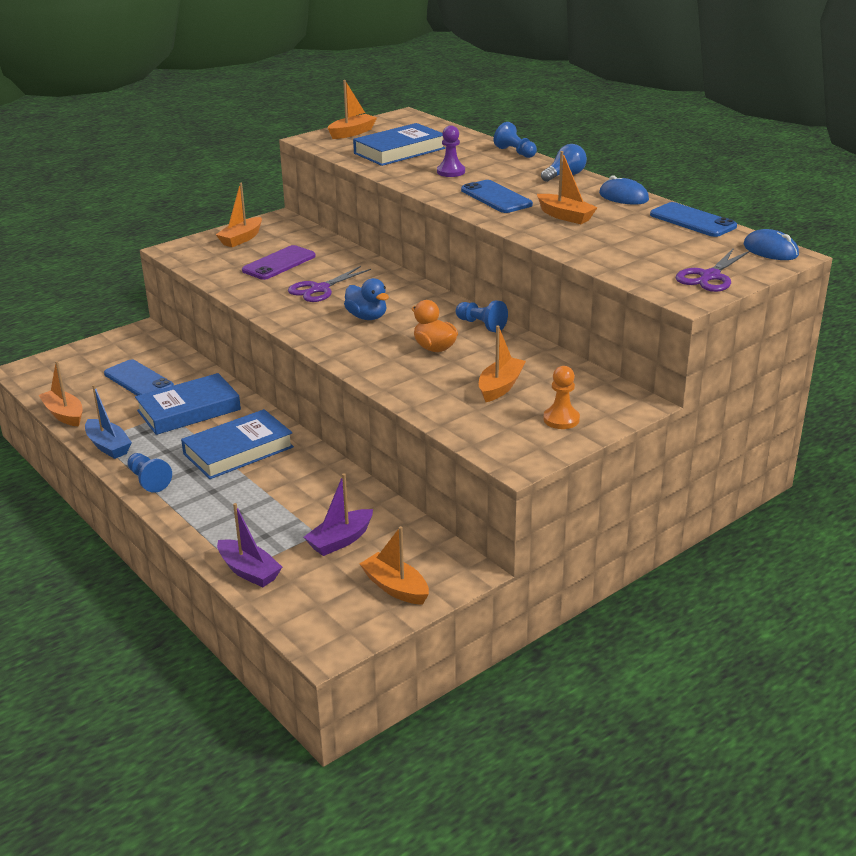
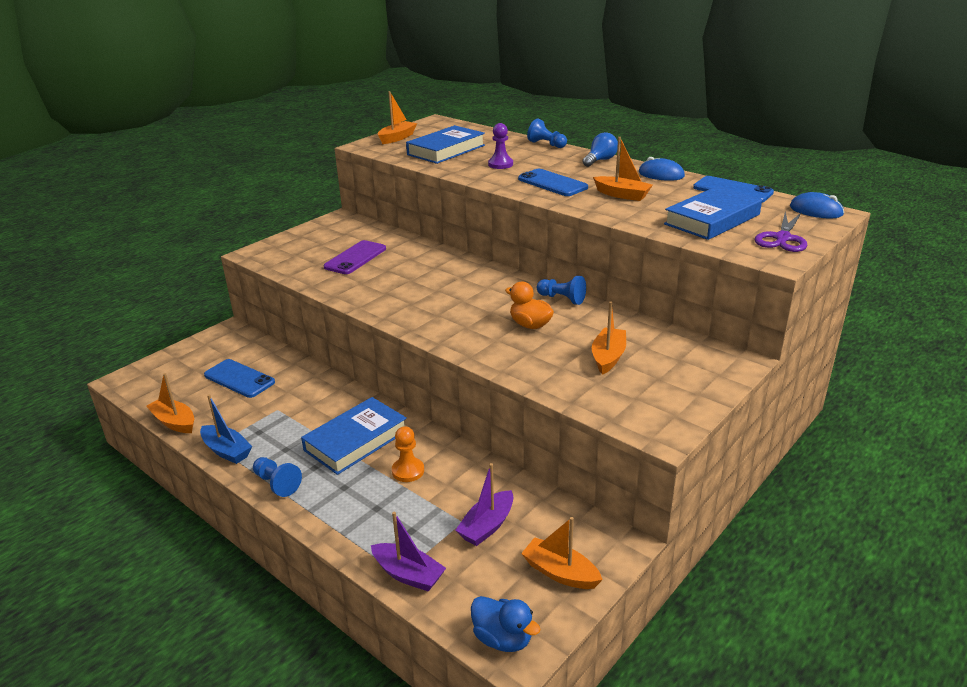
camera: 10 degrees left, 0 degrees up
blue book [135,373,241,435] -> blue book moved to [664,186,762,240]
orange boat [216,183,262,247] -> none
purple scissors [288,266,371,302] -> none
blue duck [344,278,389,320] -> blue duck moved to [471,596,541,652]
orange pawn [543,366,580,429] -> orange pawn moved to [392,426,424,482]

